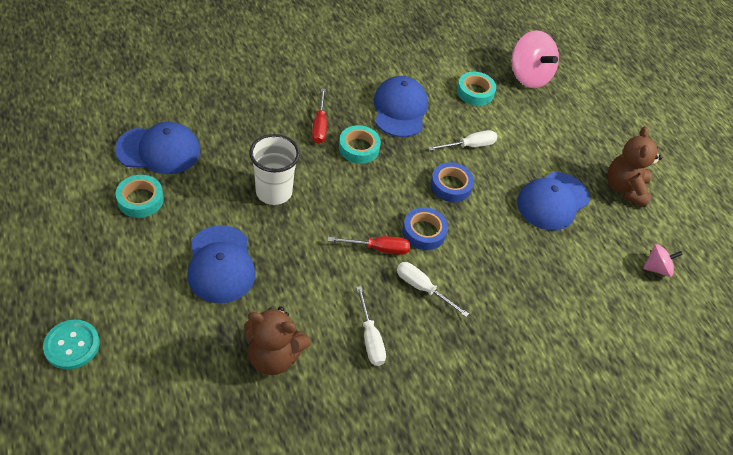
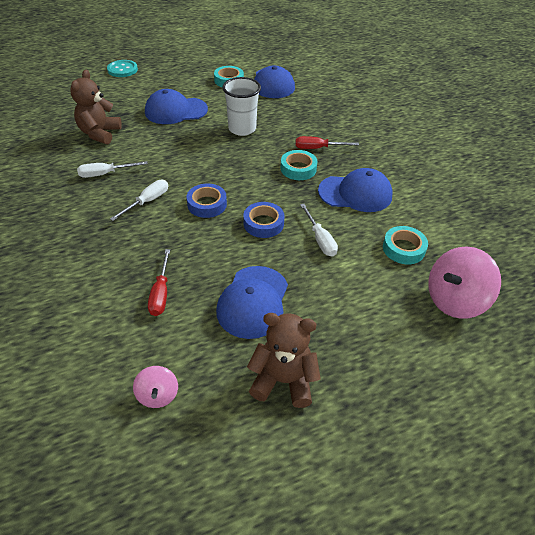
camera: 95 degrees right, 5 degrees down
red screwdriver [328,236,410,255] -> red screwdriver moved to [148,249,170,316]
blue cap [517,172,590,230] -> blue cap turned 120 degrees counterclockwise [216,266,288,339]

